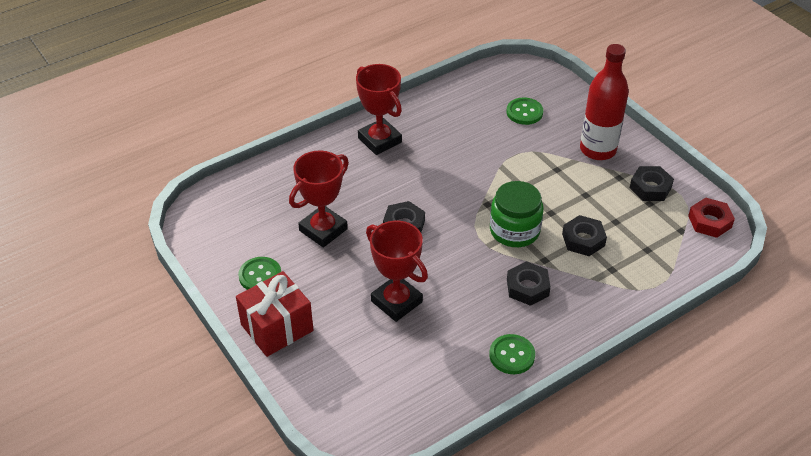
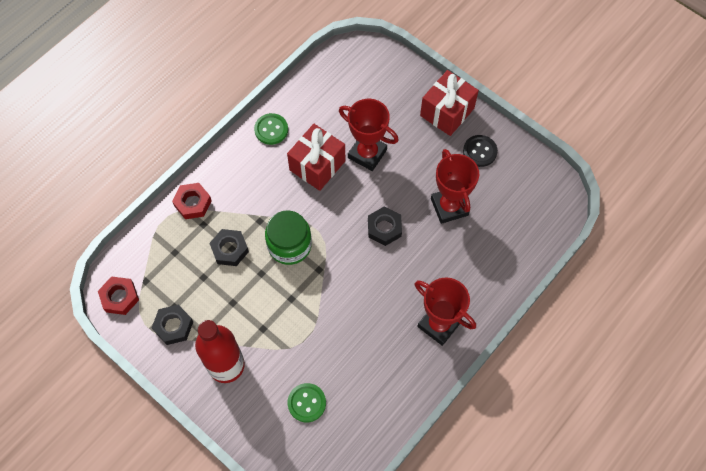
camera: 165 degrees right, 20 degrees up
green button [238,257,281,290] -> black button [463,135,498,167]
red trophy [289,151,349,248] -> red trophy turned 45 degrees counterclockwise [431,149,479,224]
black nut [507,261,551,306] -> none
none -> red nut [172,183,212,219]
none -> red gift [287,124,345,191]

